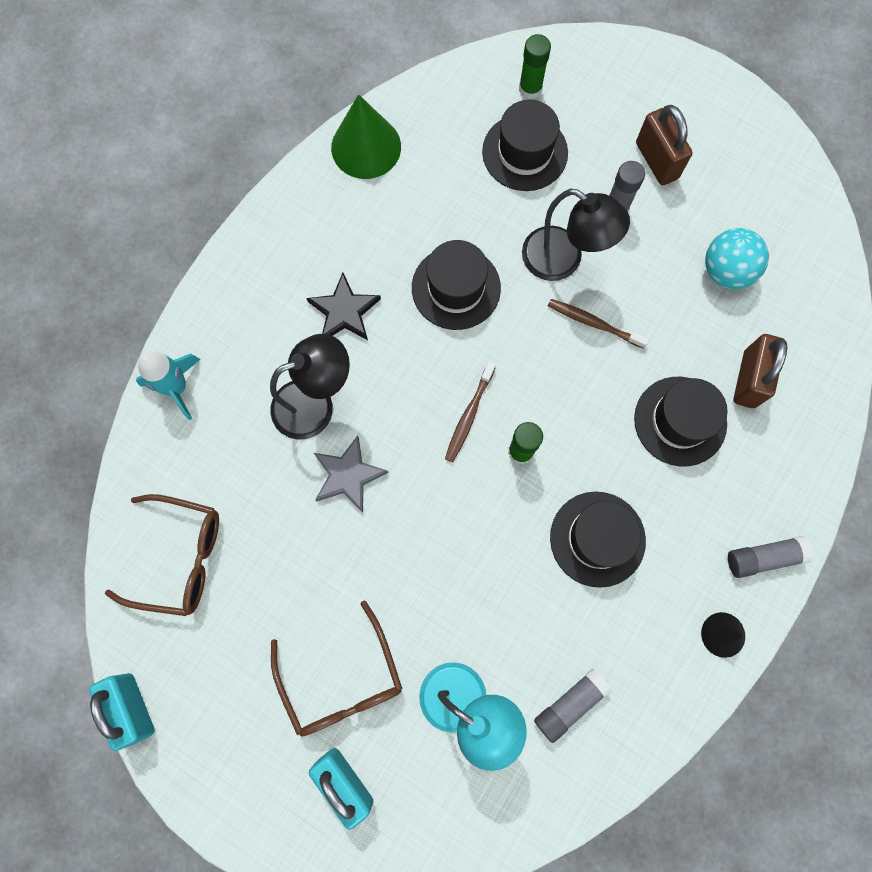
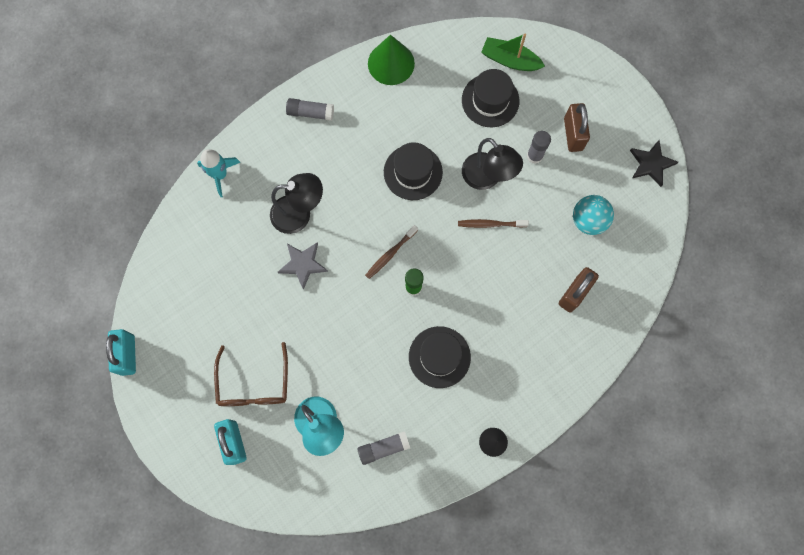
camera: 20 degrees right, 0 degrees up
brown glasses [105,494,219,616] -> none
black star [306,273,381,340] -> black star moved to [630,140,678,187]
green glue stick [519,34,551,99] -> green boat [481,34,545,71]
brown toothbrush [548,299,649,349] -> brown toothbrush turned 45 degrees counterclockwise [458,219,529,228]
black hat [634,377,728,467] -> none
grey glue stick [728,536,813,578] -> grey glue stick moved to [286,98,334,121]

